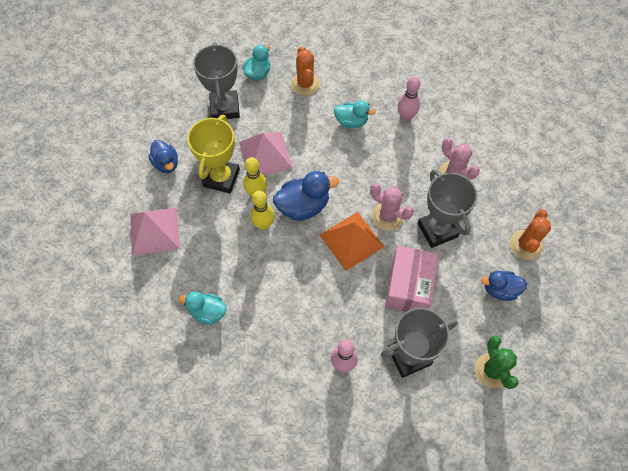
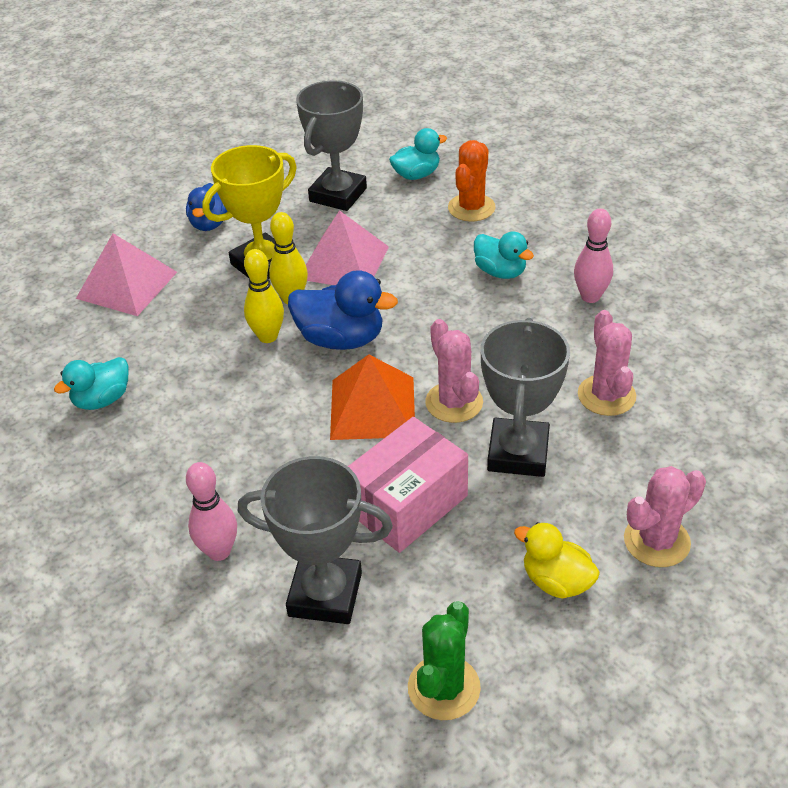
camera: 35 degrees right, 20 degrees down
turquoise duck [179,291,226,325] -> turquoise duck turned 90 degrees counterclockwise [54,357,129,410]
blue duck [481,271,527,301] -> yellow duck [514,522,600,599]
orange cactus [510,210,551,260] -> pink cactus [624,466,706,567]

